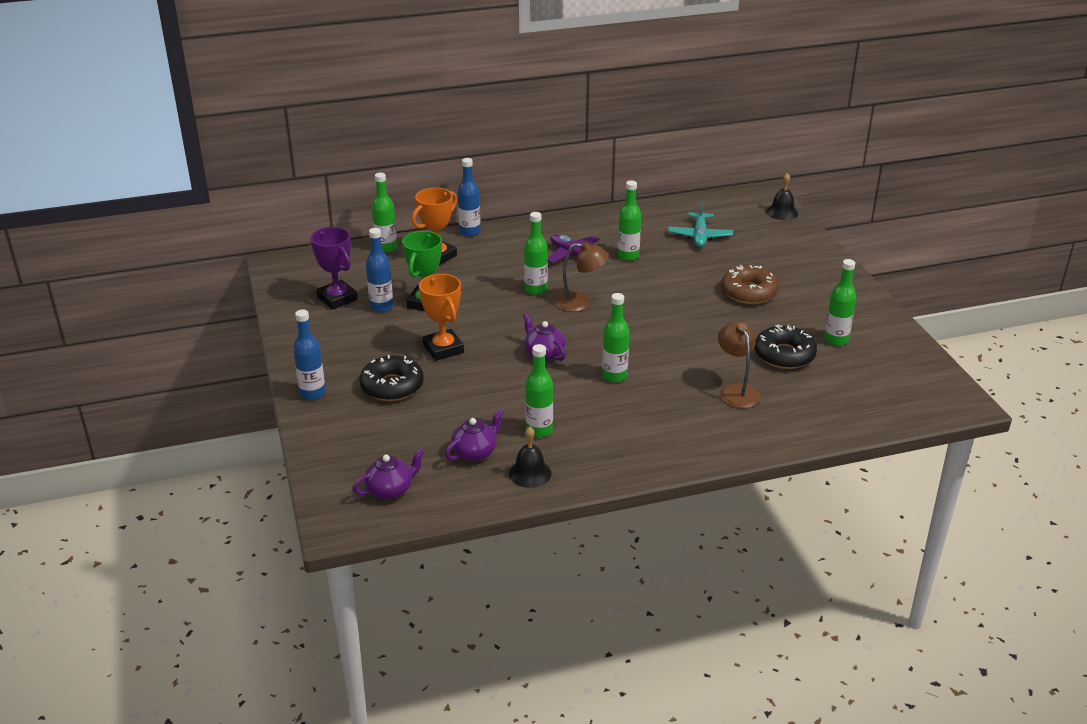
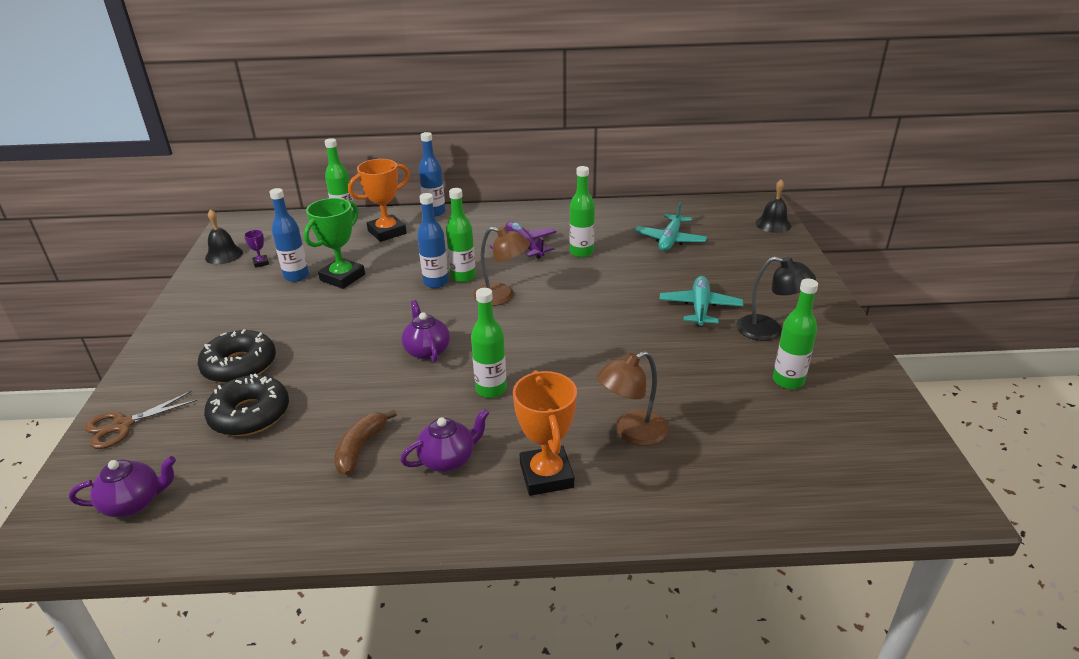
camera: 15 degrees right, 0 degrees up
blue bottle [293,309,326,400] -> blue bottle moved to [417,193,449,288]
purple trophy [310,227,358,310] -> purple trophy [244,230,269,268], size x0.44
orange trophy [419,274,464,361] -> orange trophy moved to [513,370,577,496]
purple teapot [445,409,504,462] -> purple teapot moved to [400,409,489,472]
black bell [509,427,552,488] -> black bell moved to [205,209,243,264]
green bottle [525,344,553,437] -> brown banana [334,410,397,475]
brown lamp [718,321,761,408] -> brown lamp turned 120 degrees counterclockwise [597,351,668,446]
brown donut [721,265,779,304] -> turquoise plane [659,276,743,327]
black donut [755,325,817,369] -> black donut moved to [204,374,289,436]
none -> brown scissors [84,391,197,449]
none -> black lamp [736,257,816,341]

